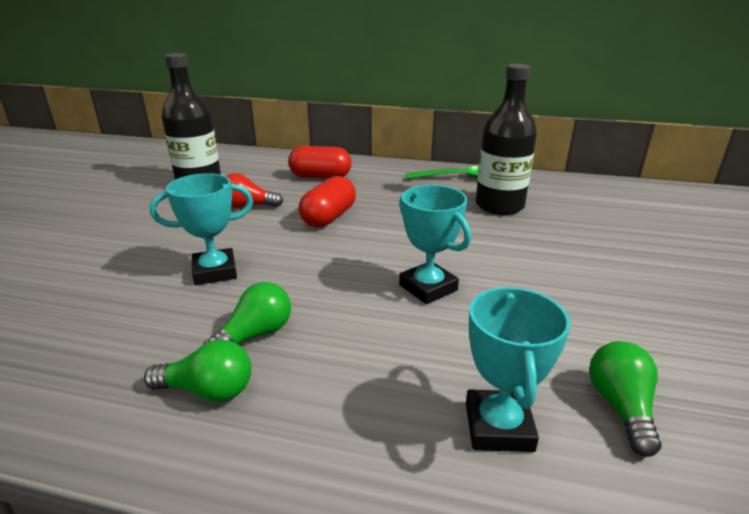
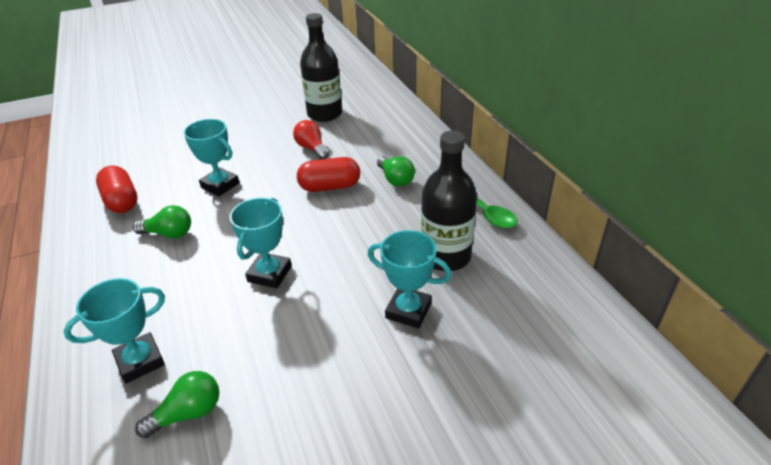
camera: 55 degrees right, 10 degrees up
green light bulb [144,339,251,402] -> green light bulb moved to [377,156,415,187]
red capsule [288,146,352,178] -> red capsule moved to [96,165,137,213]
none -> turquoise trophy [368,230,452,329]

